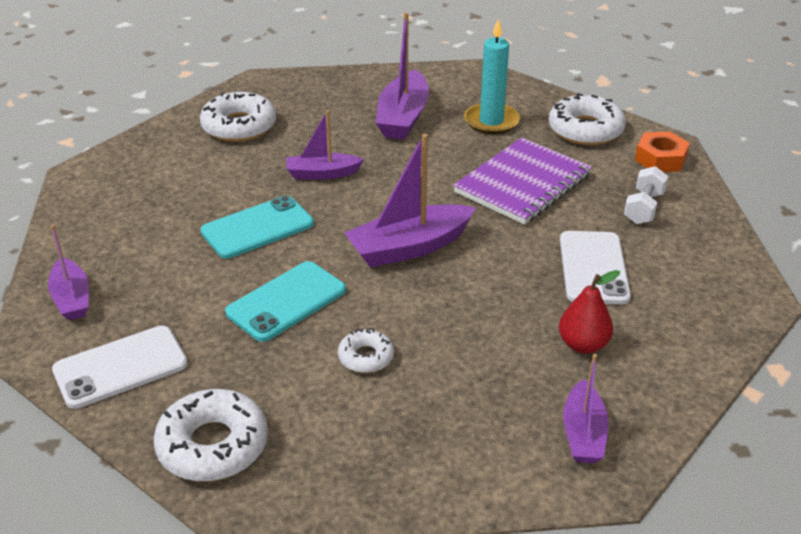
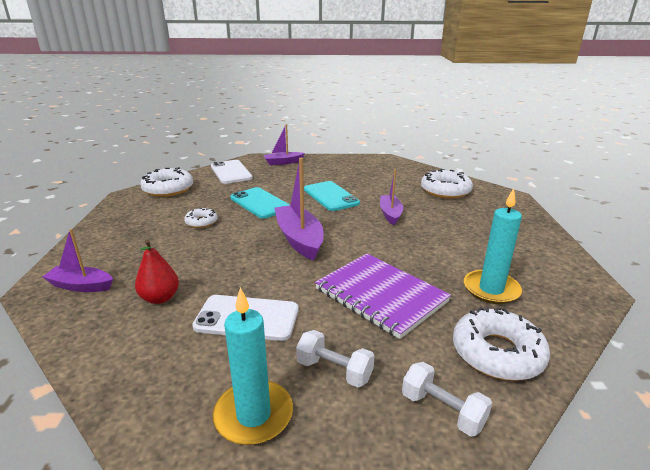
camera: 95 degrees right, 10 degrees down
purple boat [376,13,429,140] -> none
orange nut [635,132,690,172] -> white dumbbell [402,362,492,437]
none -> turquoise candle [213,287,293,445]

